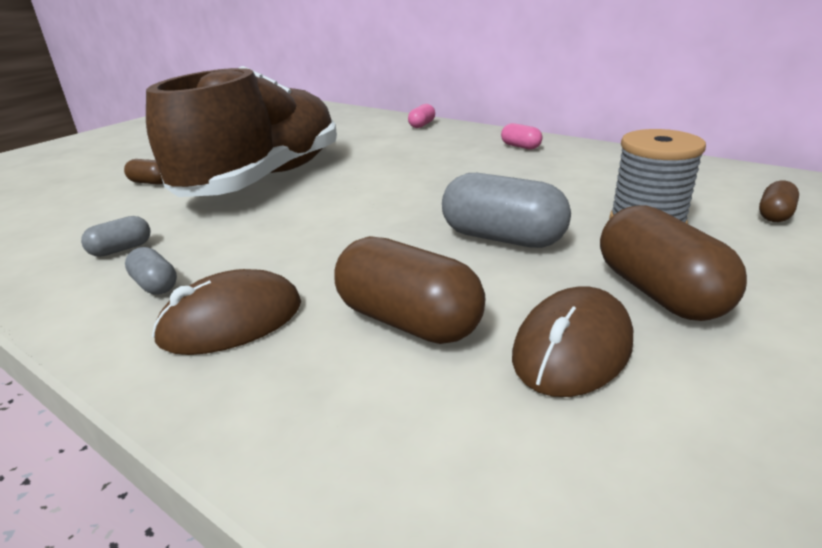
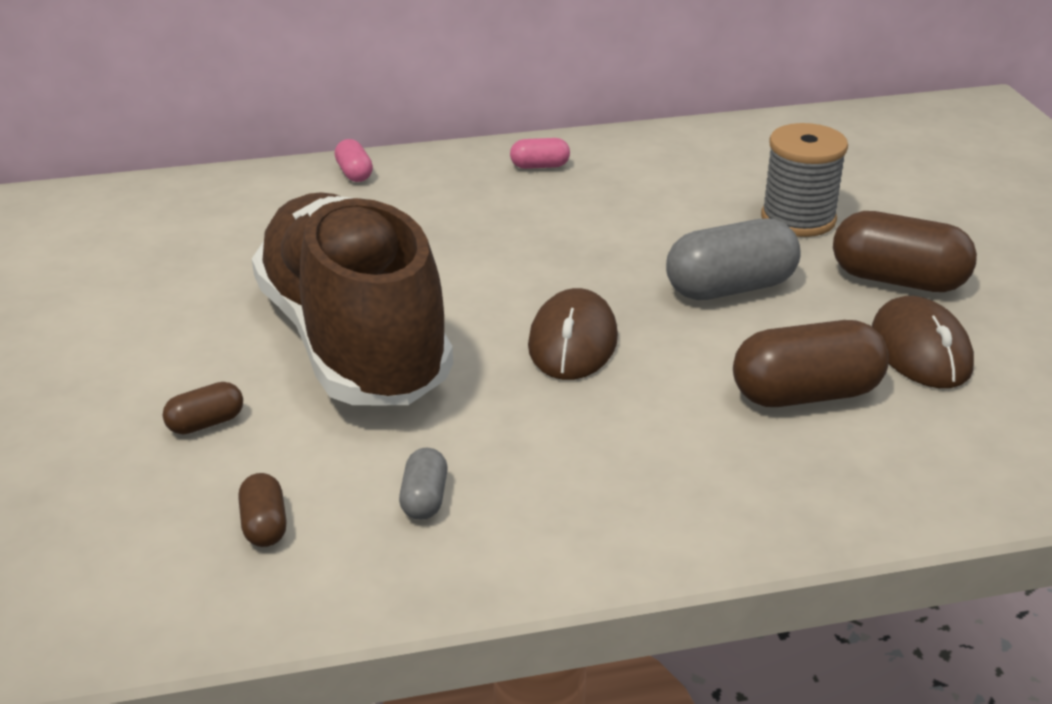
camera: 50 degrees left, 5 degrees up
grey capsule [125,247,177,295] -> none
brown mouse [152,269,301,355] -> brown mouse moved to [528,288,618,380]
brown capsule [759,181,799,222] -> brown capsule moved to [238,473,287,547]

